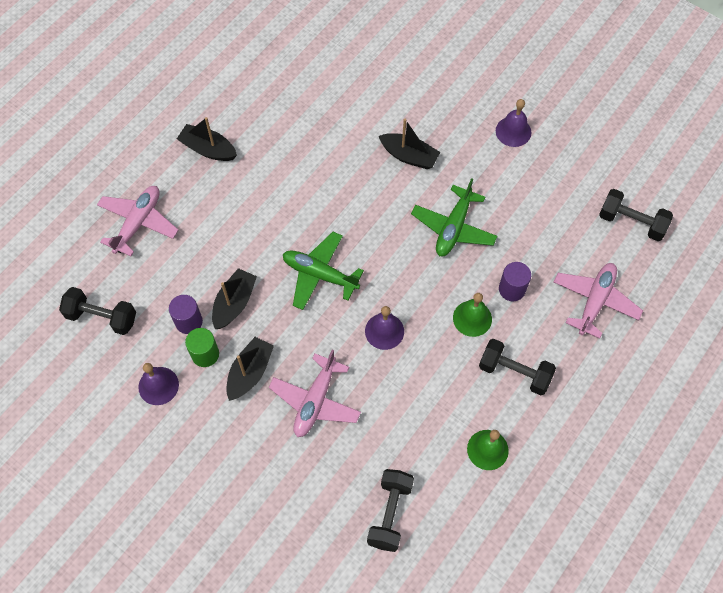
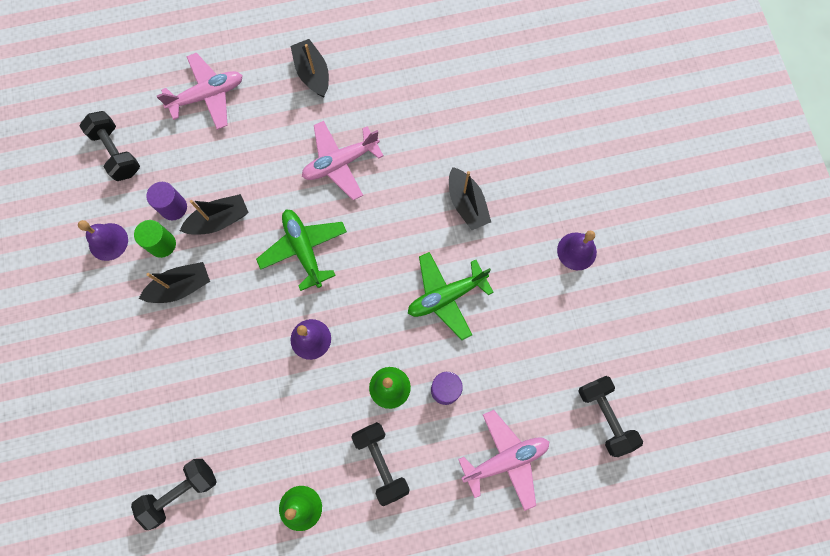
camera: 40 degrees right, 10 degrees up
pink plane [269,350,361,437] -> pink plane moved to [302,121,384,200]

